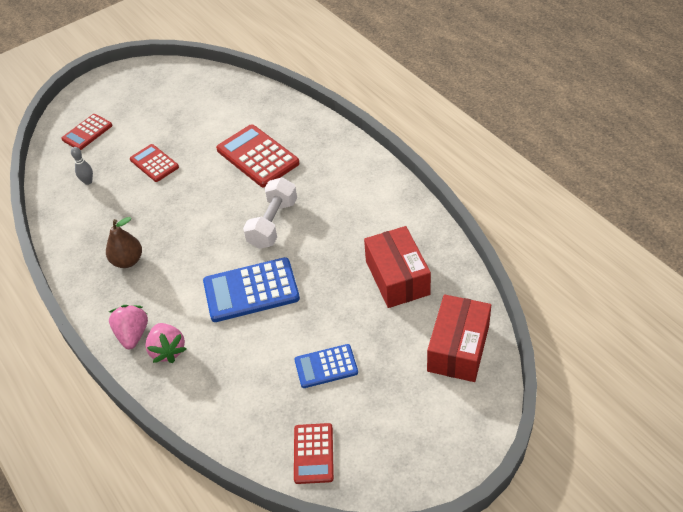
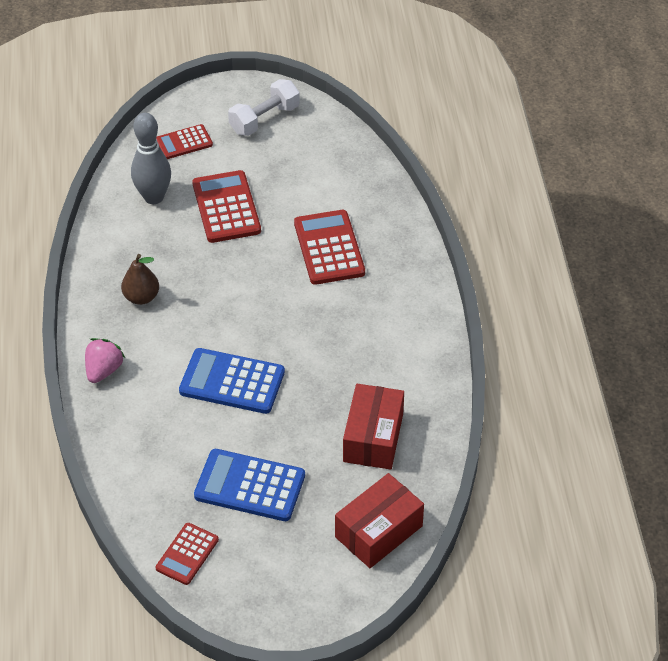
camera: 25 degrees right, 0 degrees up
grey bowling pin [71,147,93,185] -> grey bowling pin [131,113,171,204], size x2.18
red calculator [130,144,179,182] -> red calculator [192,170,261,243], size x1.65
pink strawberry [145,323,186,363] -> none
white dumbbell [243,177,297,249] -> white dumbbell moved to [228,79,300,136]
blue calculator [294,344,358,388] -> blue calculator [194,449,305,521], size x1.65

